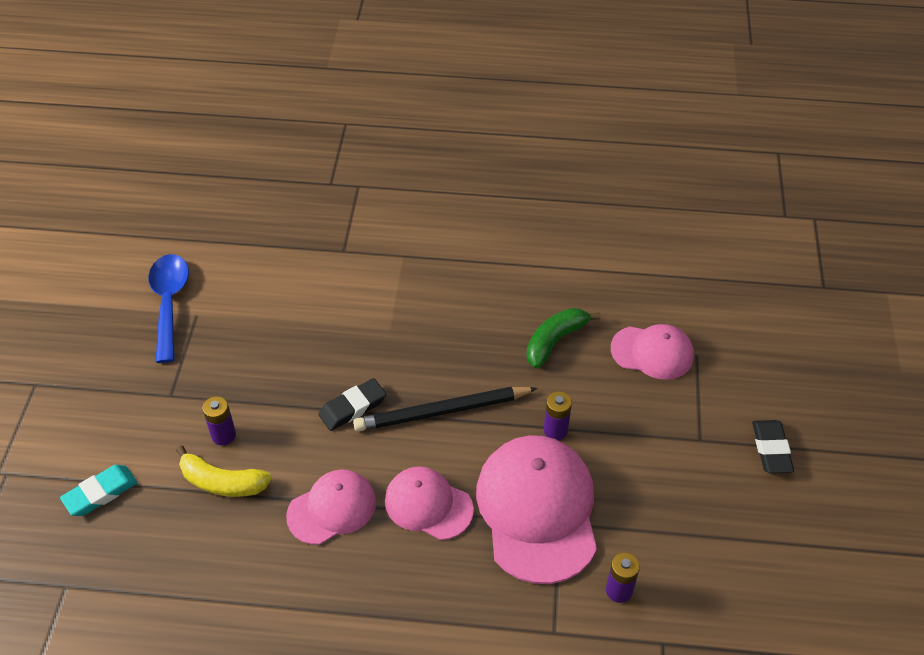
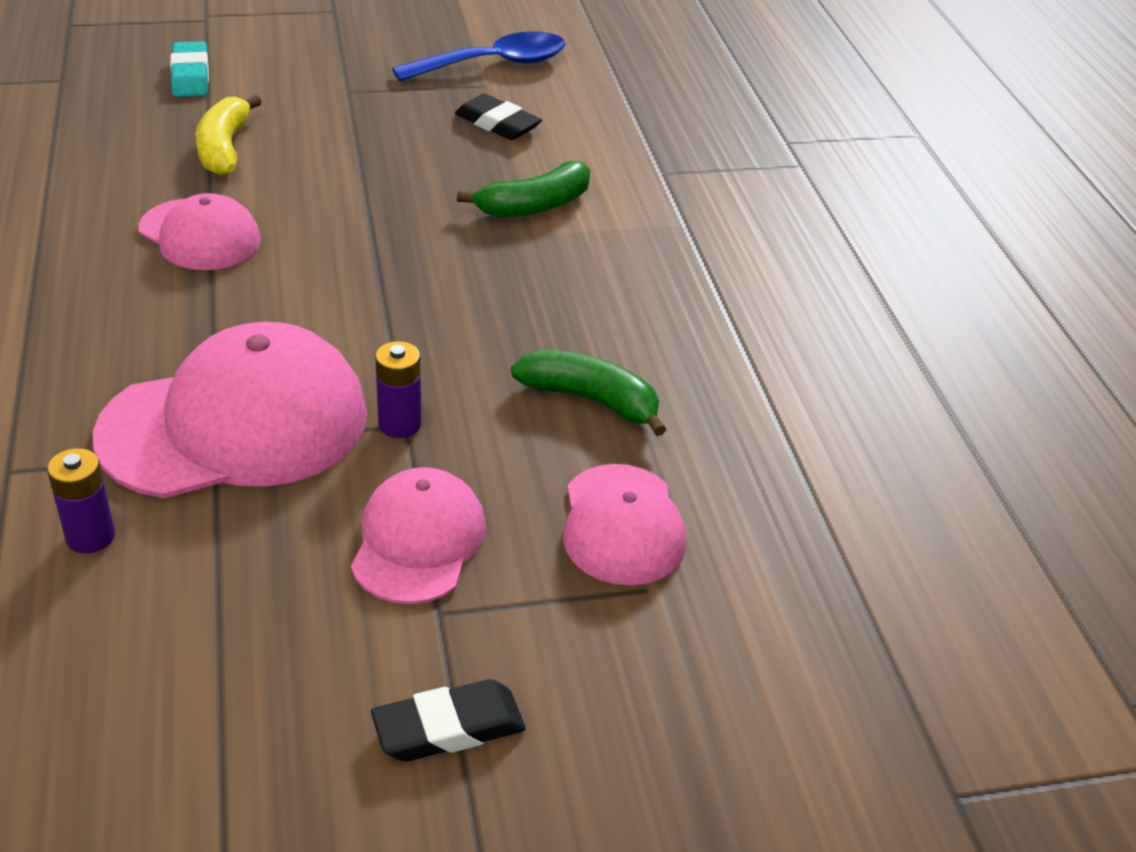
camera: 70 degrees right, 10 degrees down
turquoise eraser [60,465,138,516] -> turquoise eraser turned 45 degrees clockwise [170,41,209,97]
purple battery [202,396,236,445] -> none
black eraser [319,378,386,431] -> black eraser moved to [455,94,542,140]
black pencil [353,387,538,432] -> none
pink cap [385,466,474,540] -> pink cap moved to [351,467,486,604]
none -> green banana [457,161,590,218]

